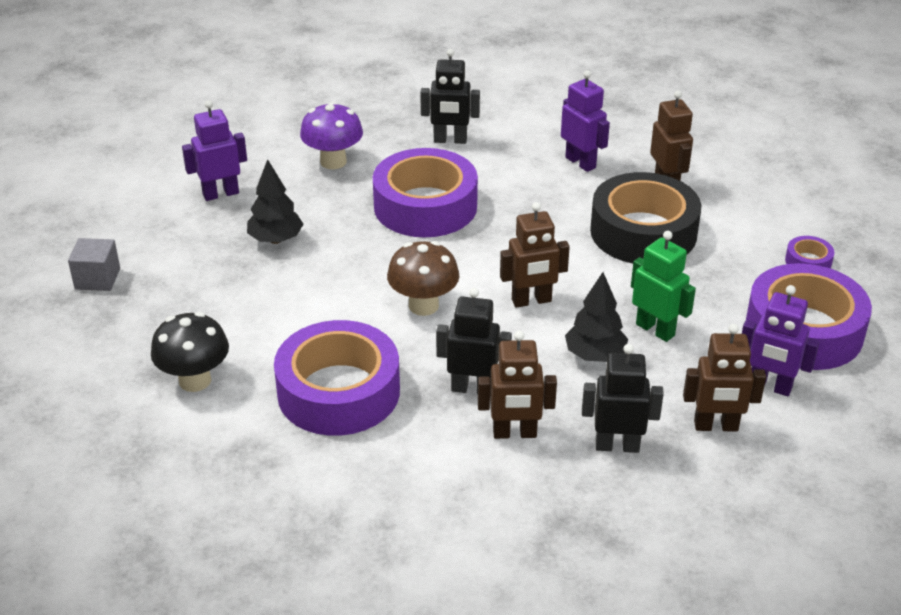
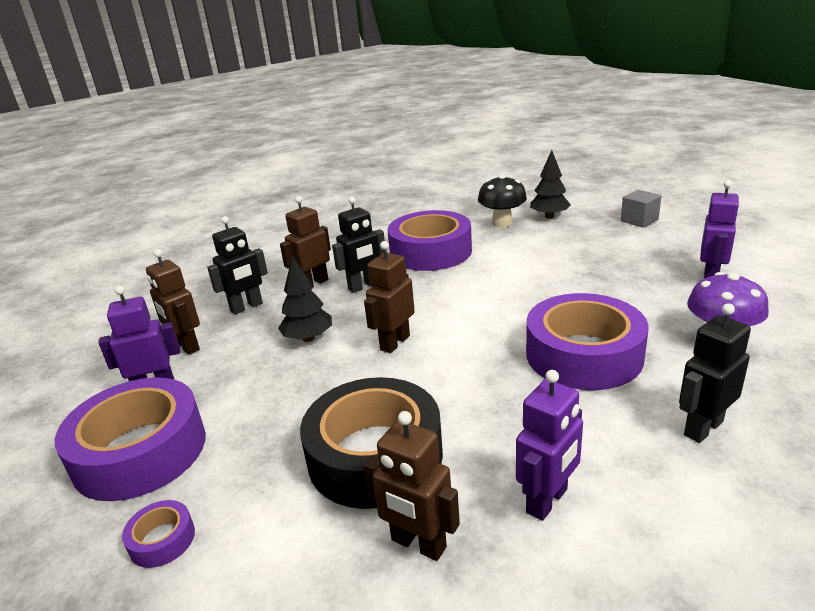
camera: 140 degrees right, 10 degrees down
black tree [247,159,303,244] -> black tree moved to [530,150,571,219]
brown mushroom [387,241,459,316] -> none
purple robot [561,70,610,172] -> purple robot turned 60 degrees counterclockwise [516,370,583,521]
green robot [631,231,696,342] -> none
brown robot [683,324,766,432] -> brown robot turned 90 degrees counterclockwise [146,249,200,355]

